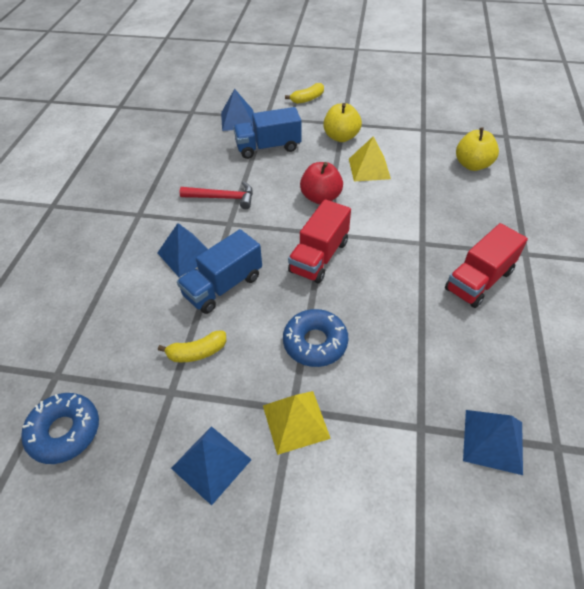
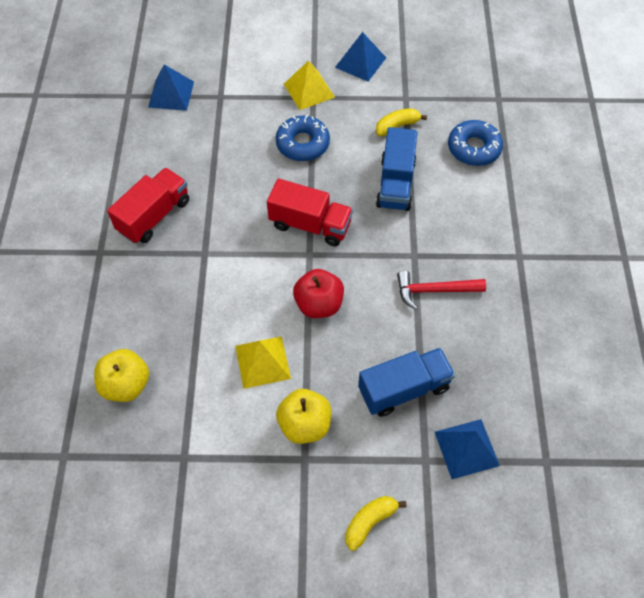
camera: 170 degrees right, 10 degrees up
blue donut [21,393,99,464] -> blue donut moved to [448,120,503,166]
blue pyramid [157,223,208,277] -> none
blue truck [177,229,262,314] -> blue truck turned 150 degrees clockwise [376,127,417,211]
red truck [288,199,351,283] -> red truck turned 90 degrees clockwise [267,179,353,246]

